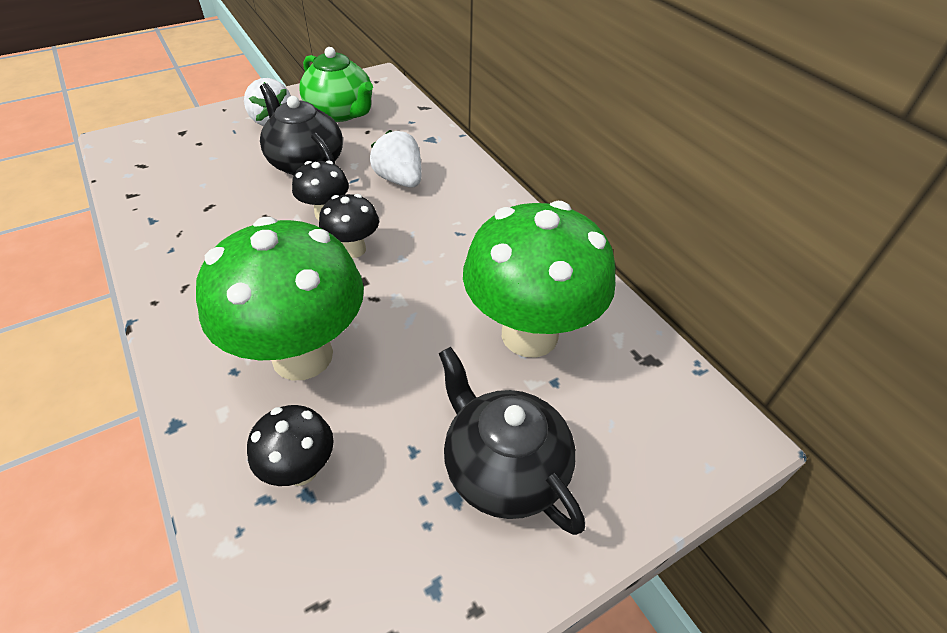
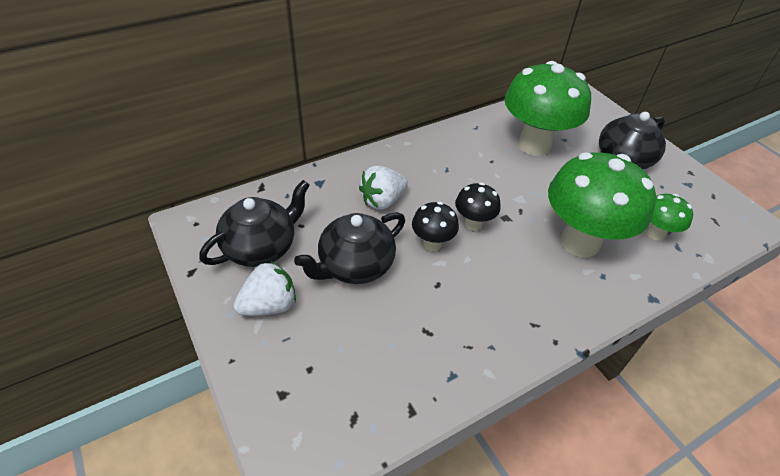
camera: 90 degrees left, 0 degrees up
black mushroom [247,405,334,486] -> green mushroom [646,194,693,241]
green teapot [299,47,373,122] -> black teapot [199,180,310,267]

